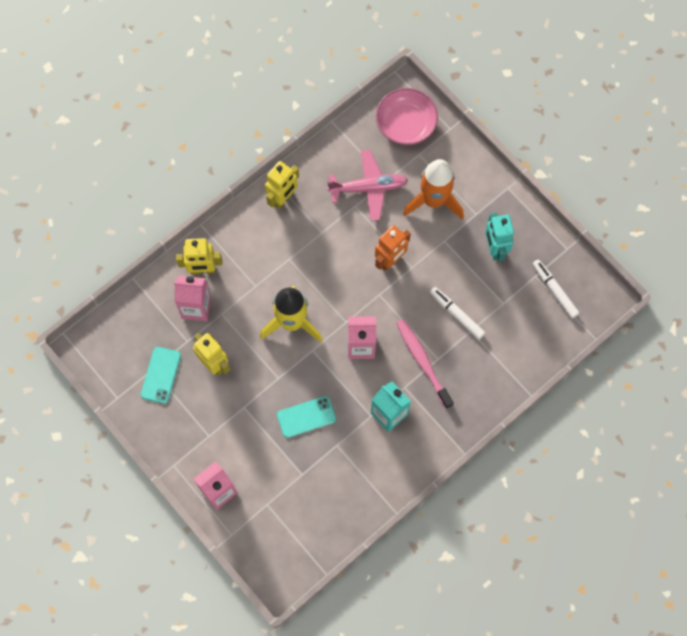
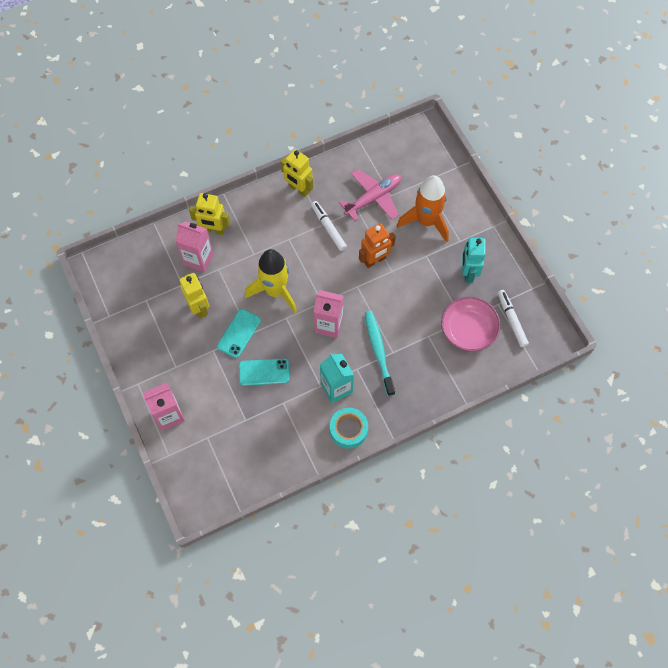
camera: 15 degrees right, 5 degrees down
turquoise phone [141,347,181,404] -> turquoise phone moved to [217,309,261,358]
yellow robot [265,161,299,209] -> yellow robot turned 75 degrees clockwise [280,149,313,197]
pink plane [327,150,408,221] -> pink plane turned 45 degrees counterclockwise [339,169,401,221]
pink bowl [376,88,438,145] -> pink bowl moved to [441,297,500,351]
pink toothbrush [396,319,454,409] -> turquoise toothbrush [365,311,395,396]
white marker [430,287,485,339] -> white marker moved to [311,201,347,251]
none -> turquoise tape [330,408,368,449]

